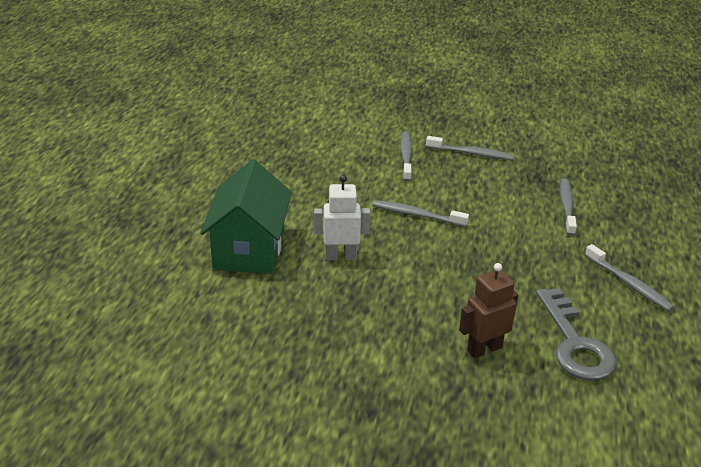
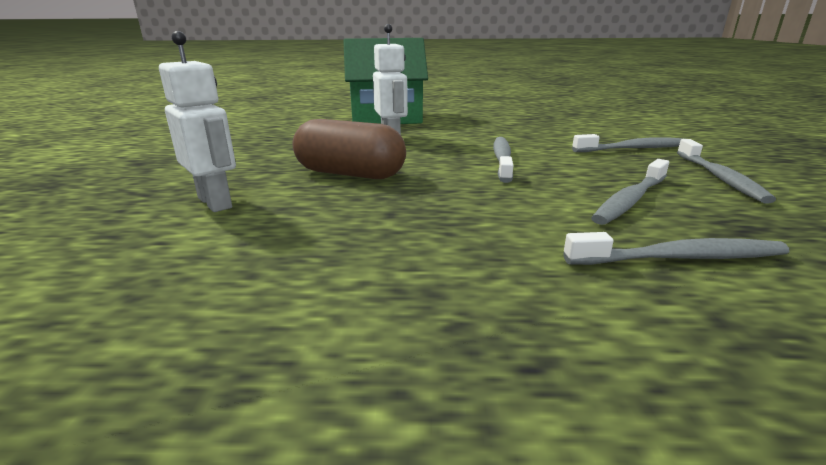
camera: 80 degrees right, 10 degrees down
brown robot [459,263,519,358] -> white robot [159,31,236,212]
grey key [536,288,617,381] -> none
grey toothbrush [585,244,675,312] -> grey toothbrush moved to [591,159,669,225]
none -> brown capsule [293,119,406,179]

